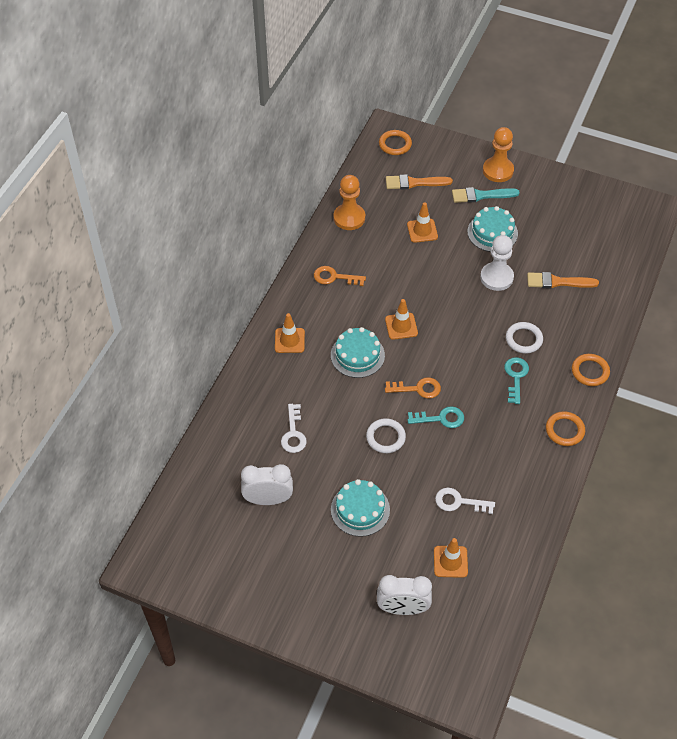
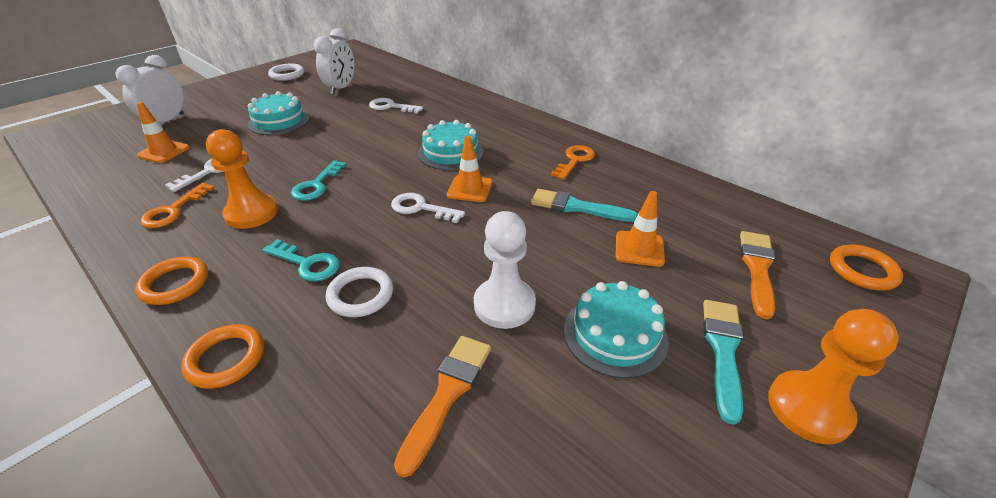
camera: 110 degrees right, 15 degrees down
orange traffic cone [275,313,305,353] -> none
orange pawn [334,175,365,230] -> orange pawn moved to [206,129,278,229]
white ring [366,418,406,453] -> white ring moved to [268,63,304,81]
orange key [385,377,441,399] -> orange key moved to [140,183,215,228]
none -> white key [391,193,465,223]
none -> turquoise brush [531,189,638,222]

